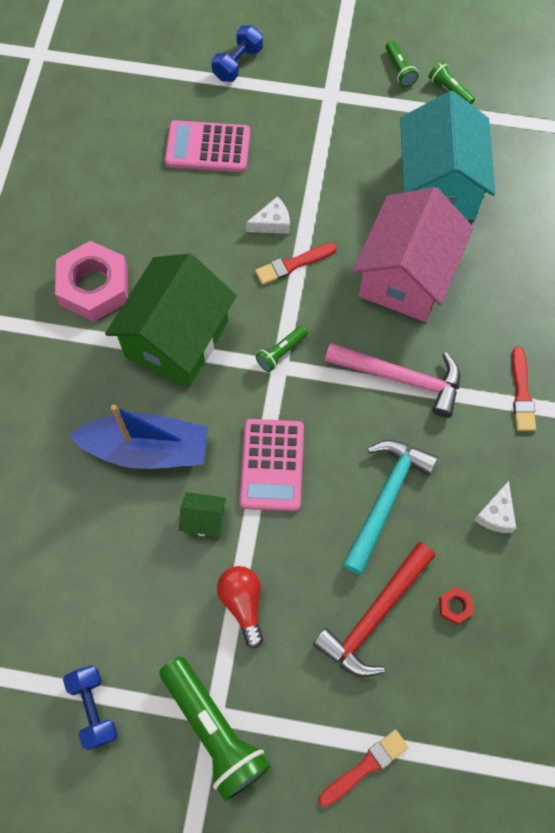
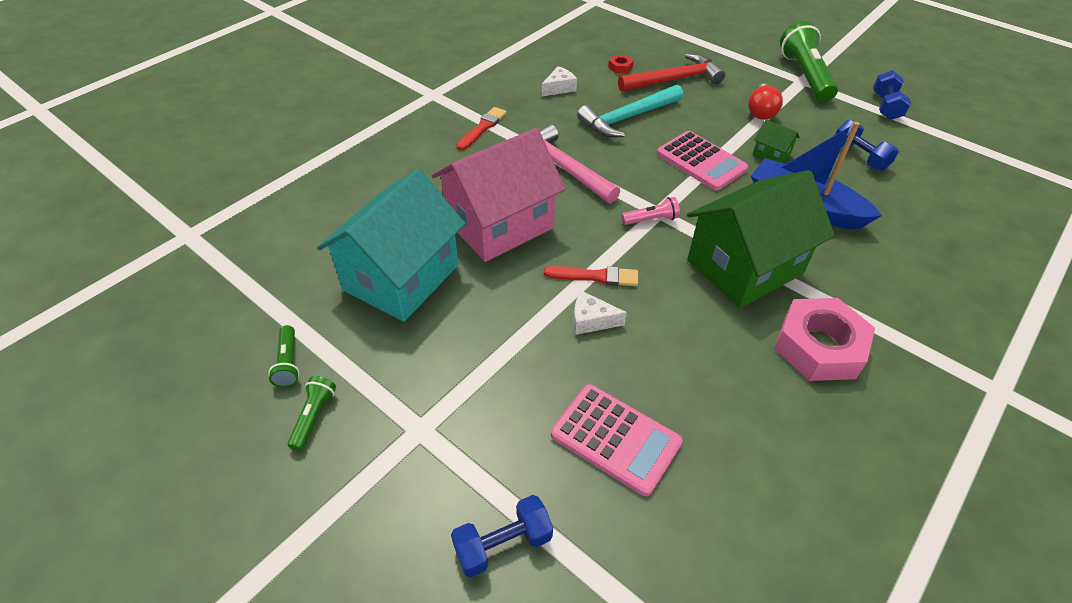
camera: 150 degrees left, 20 degrees down
pink calculator [240,419,304,511] -> pink calculator turned 105 degrees clockwise [657,131,748,191]
green flashlight [256,326,308,372] -> pink flashlight [621,197,680,225]
red brush [318,730,408,807] -> none
none -> blue dumbbell [835,120,899,171]

